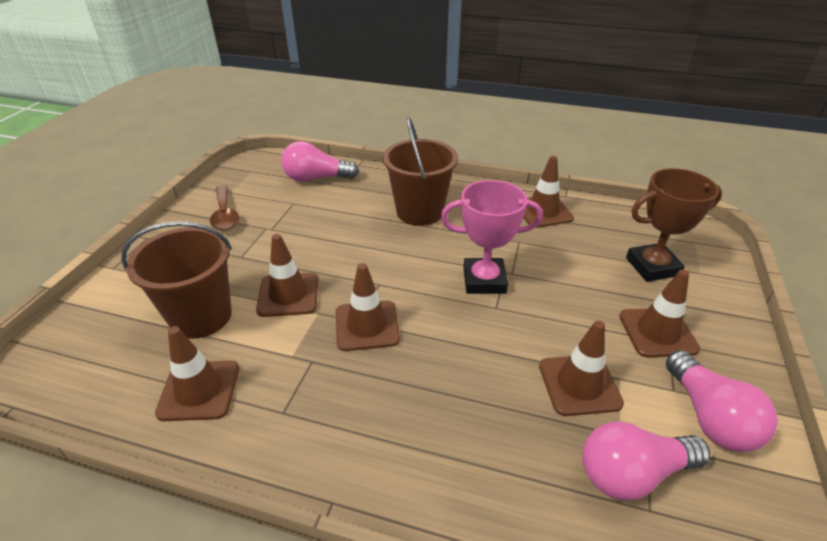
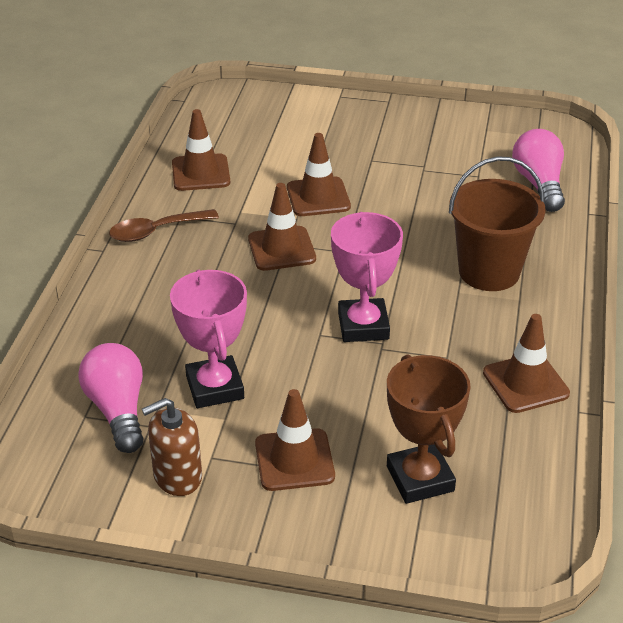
camera: 85 degrees right, 0 degrees up
brown bucket [121,221,232,339] -> none
brown spoon [210,185,239,231] -> brown spoon moved to [109,209,219,242]
brown traffic cone [539,321,624,416] -> pink trophy [170,270,247,408]
pink light bulb [666,350,778,452] -> brown soap dispenser [142,398,202,496]

